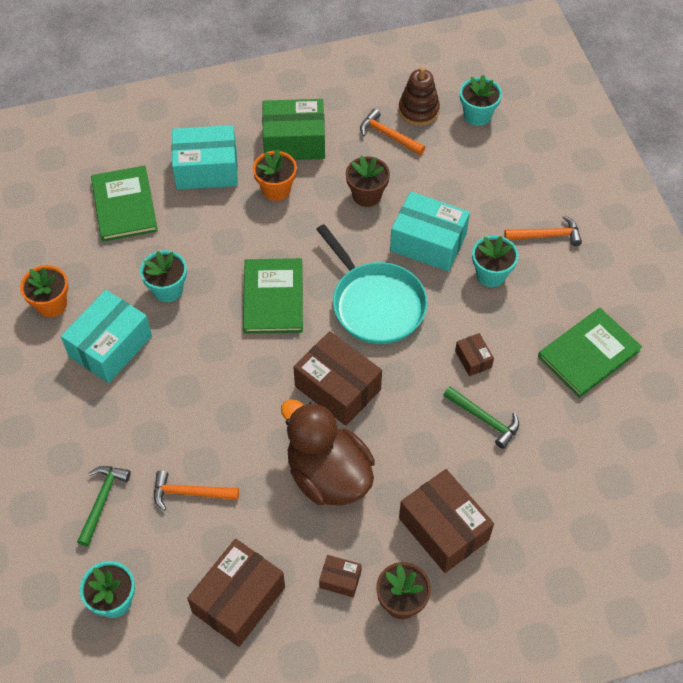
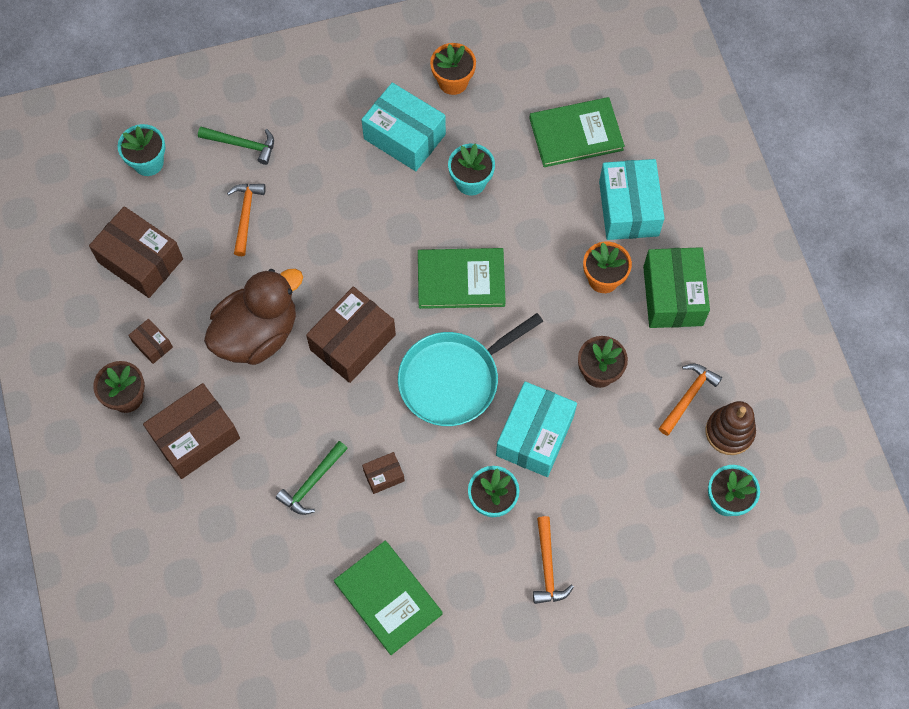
camera: 90 degrees right, 10 degrees up
brown box [319,555,362,597] -> brown box turned 60 degrees counterclockwise [128,319,173,364]

